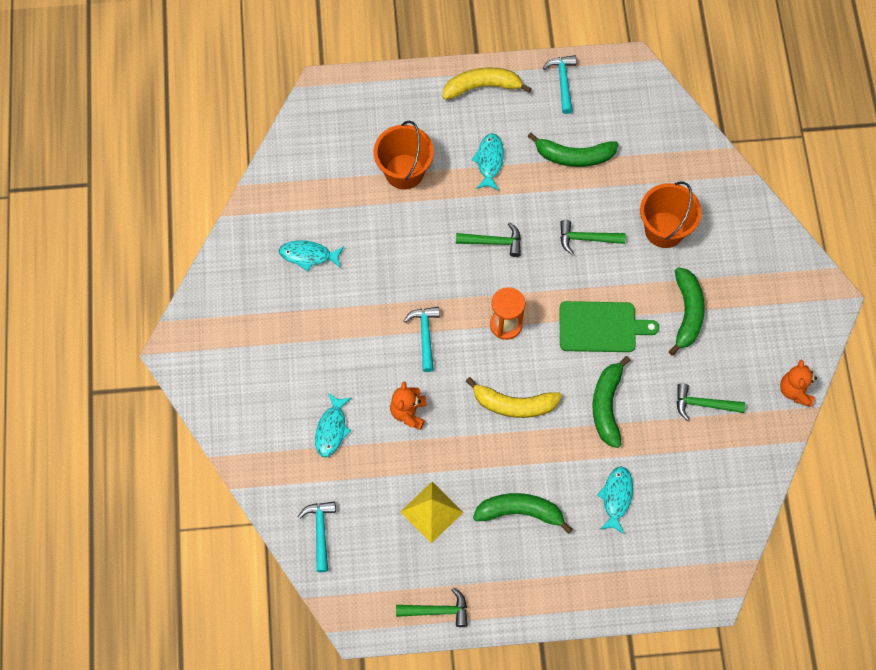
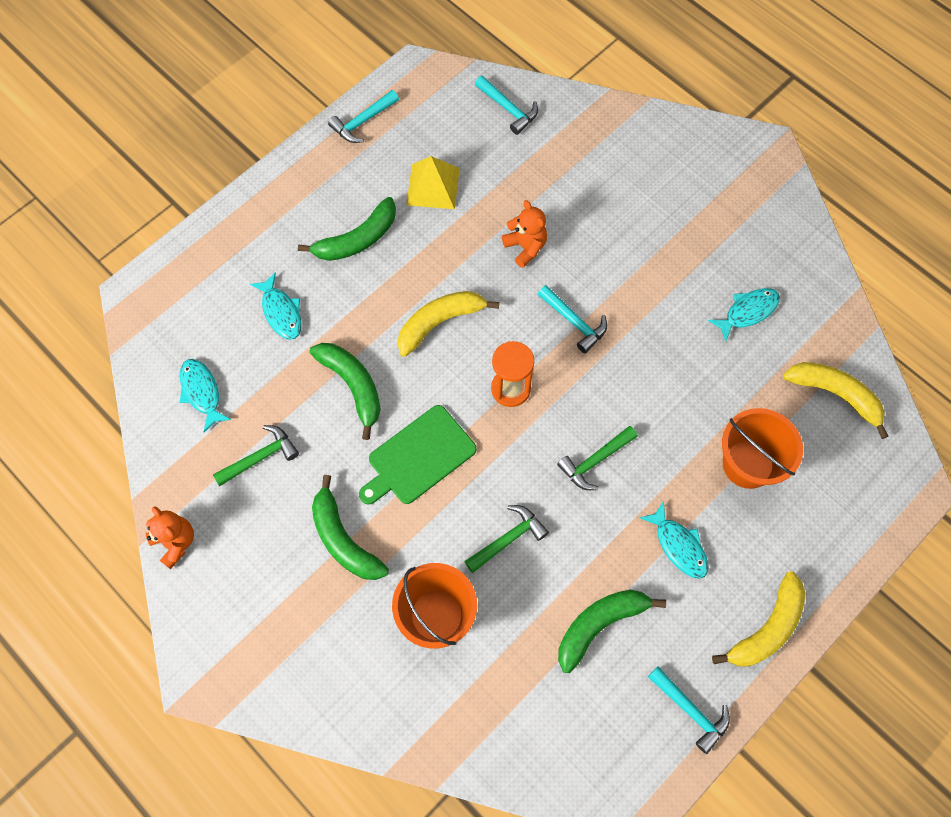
camera: 140 degrees right, 0 degrees up
turquoise fish [315,393,351,457] -> turquoise fish moved to [180,359,231,432]
green hammer [396,587,468,627] -> turquoise hammer [328,90,399,143]
none -> yellow banana [783,362,888,439]

